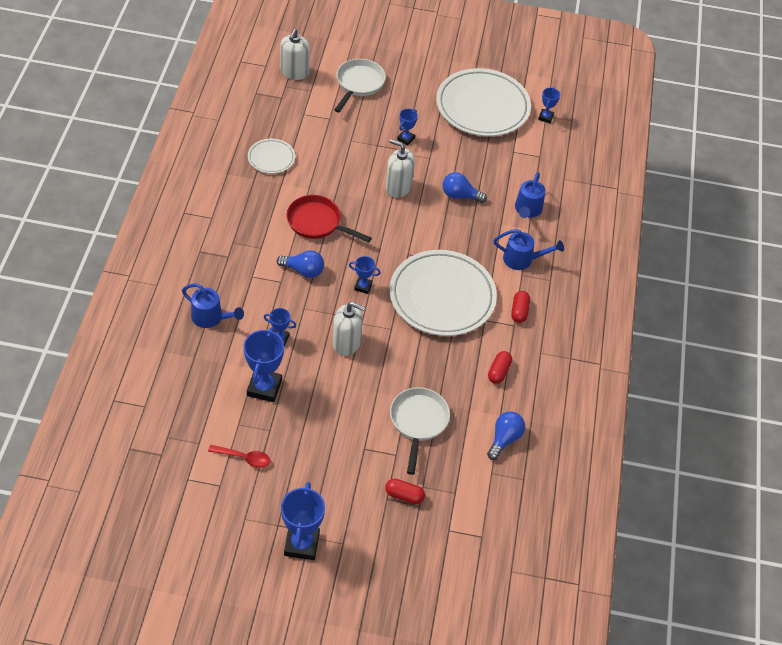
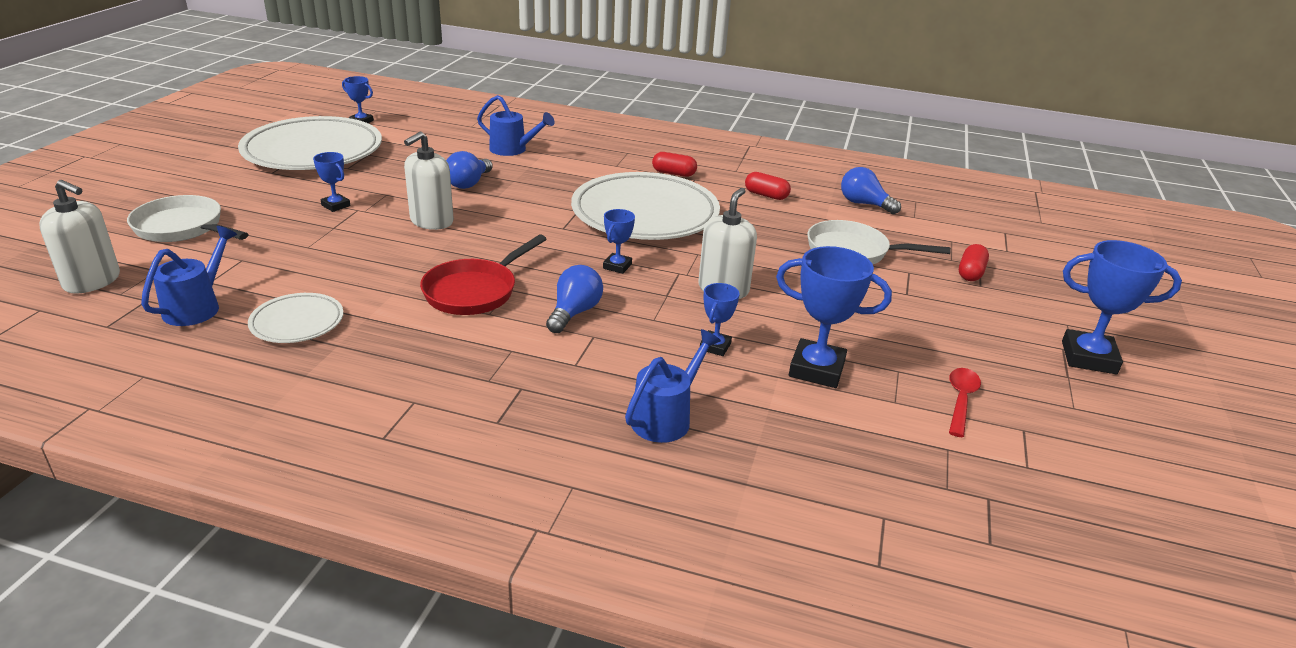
camera: 80 degrees left, 20 degrees down
blue watering can [493,229,564,270] -> blue watering can moved to [141,226,237,326]

